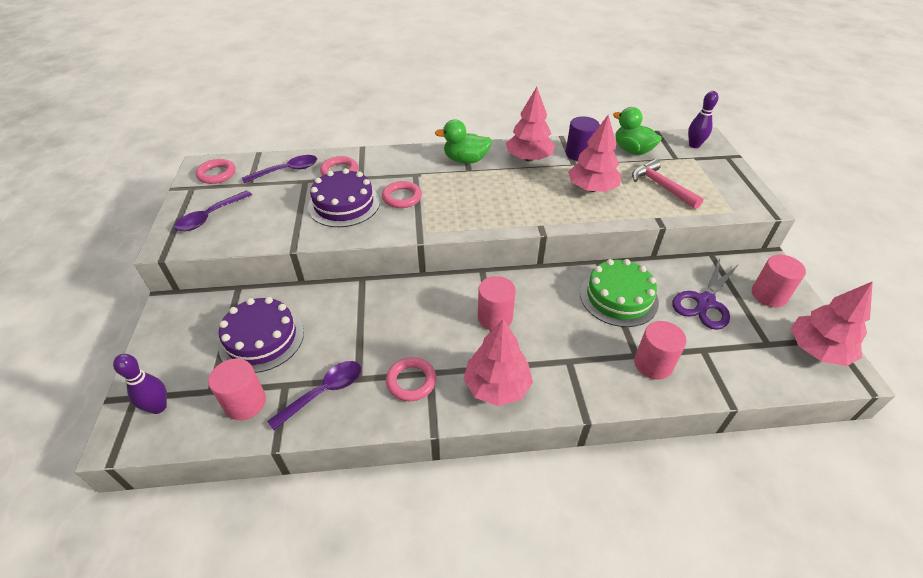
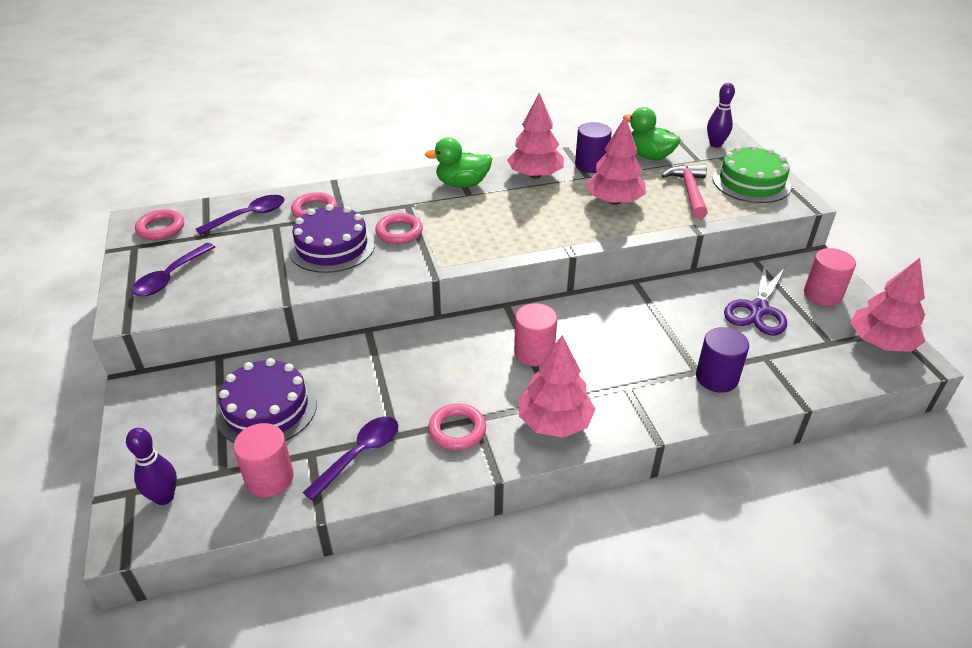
camera: 10 degrees left, 5 degrees down
green cake [580,259,659,327] -> green cake moved to [713,145,791,203]
pink hammer [632,159,704,209] -> pink hammer turned 45 degrees clockwise [662,164,708,219]
pink cylinder [634,321,687,379] -> purple cylinder [696,327,749,393]

